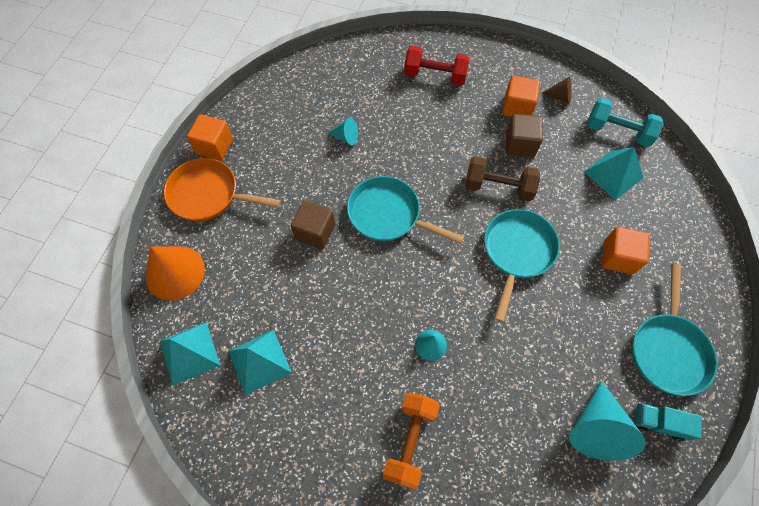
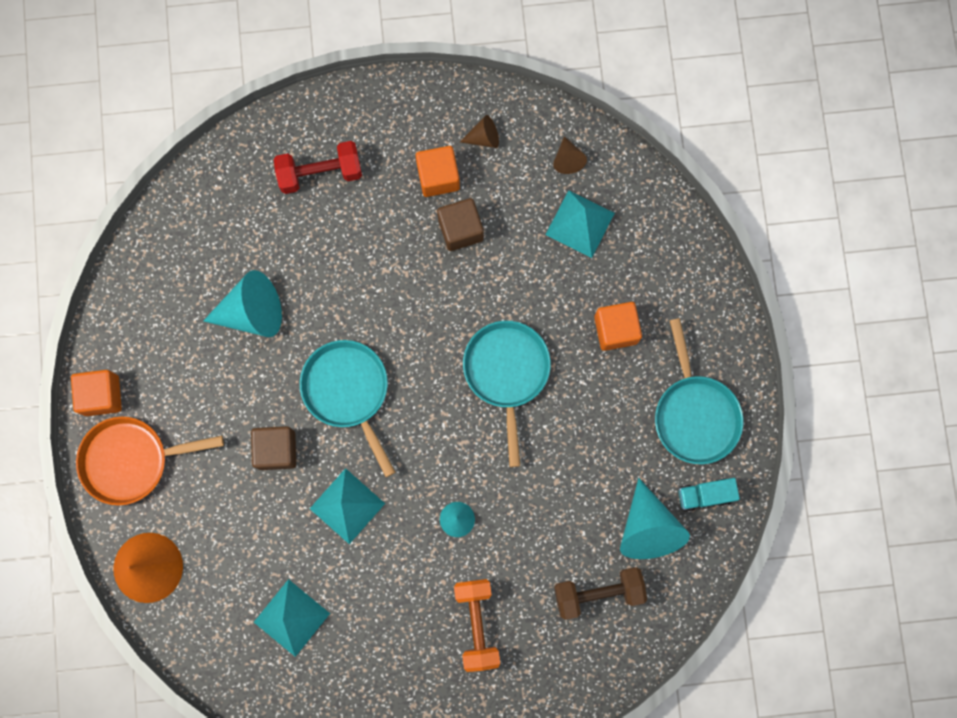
camera: 25 degrees left, 15 degrees up
turquoise pyramid [160,322,220,386] -> turquoise pyramid moved to [310,468,385,544]
turquoise cone [327,118,358,145] -> turquoise cone [203,270,282,337], size x1.96
turquoise pan [347,176,464,244] -> turquoise pan turned 60 degrees clockwise [300,340,395,477]
brown dumbbell [465,156,540,202] -> brown dumbbell moved to [554,567,647,620]
turquoise dumbbell [587,98,664,147] -> brown cone [553,136,587,174]

